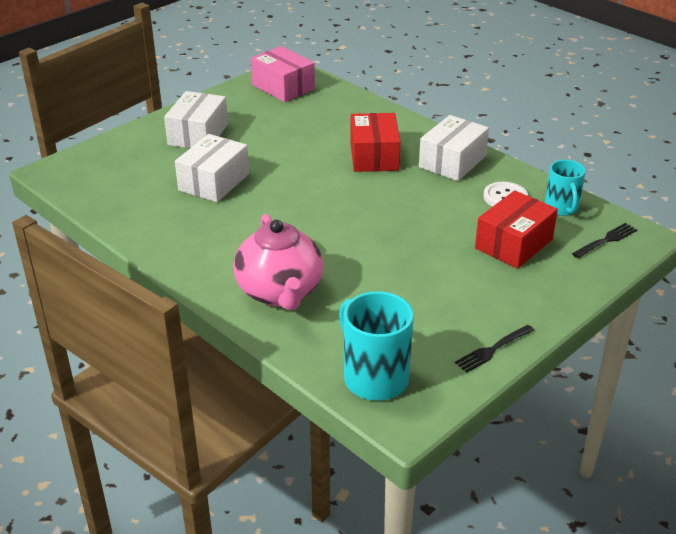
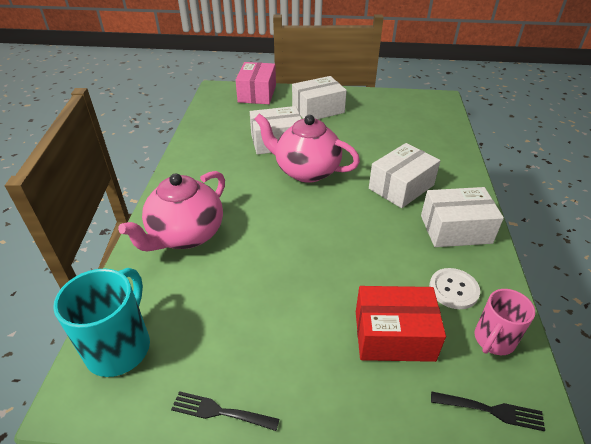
camera: 50 degrees right, 5 degrees up
pink box [251,46,315,102] -> pink box moved to [236,62,276,104]
red box [350,113,401,172] -> white box [369,143,440,208]
turquoise mug [545,160,586,216] -> pink mug [475,289,535,355]
none -> pink teapot [255,113,360,183]

